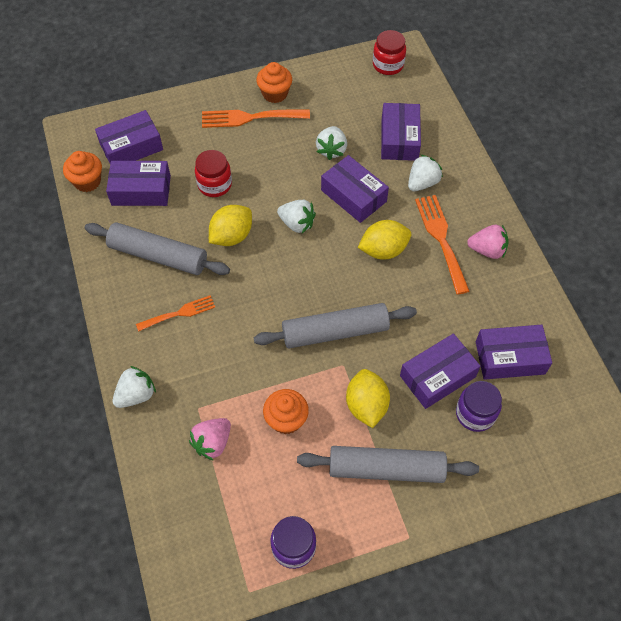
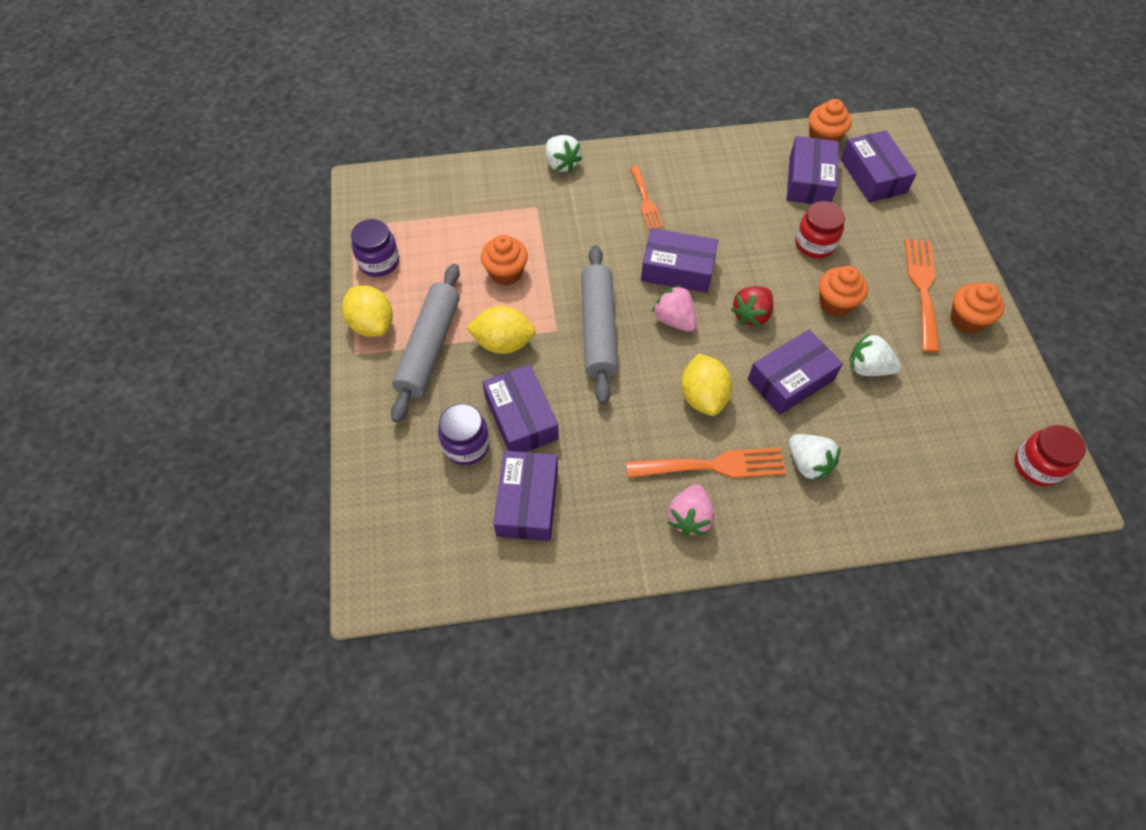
camera: 100 degrees right, 0 degrees up
grey rolling pin [85,223,230,275] -> none
pink strawberry [189,418,231,461] -> pink strawberry moved to [652,285,697,332]
yellow lemon [209,205,252,246] -> yellow lemon moved to [342,285,393,337]
white strawberry [277,200,316,233] -> red strawberry [731,286,773,327]
purple box [381,103,421,161] -> purple box moved to [641,228,718,293]
none -> orange cupcake [819,266,868,317]

